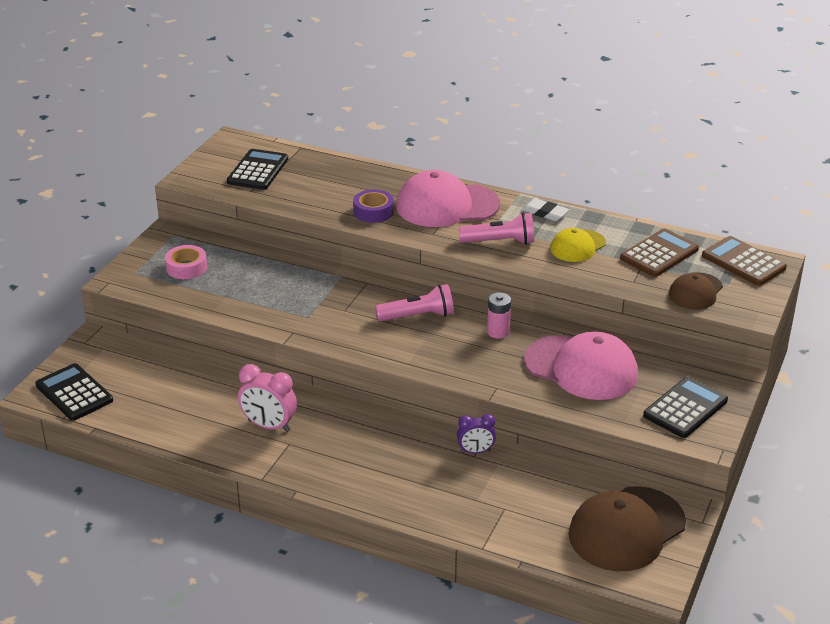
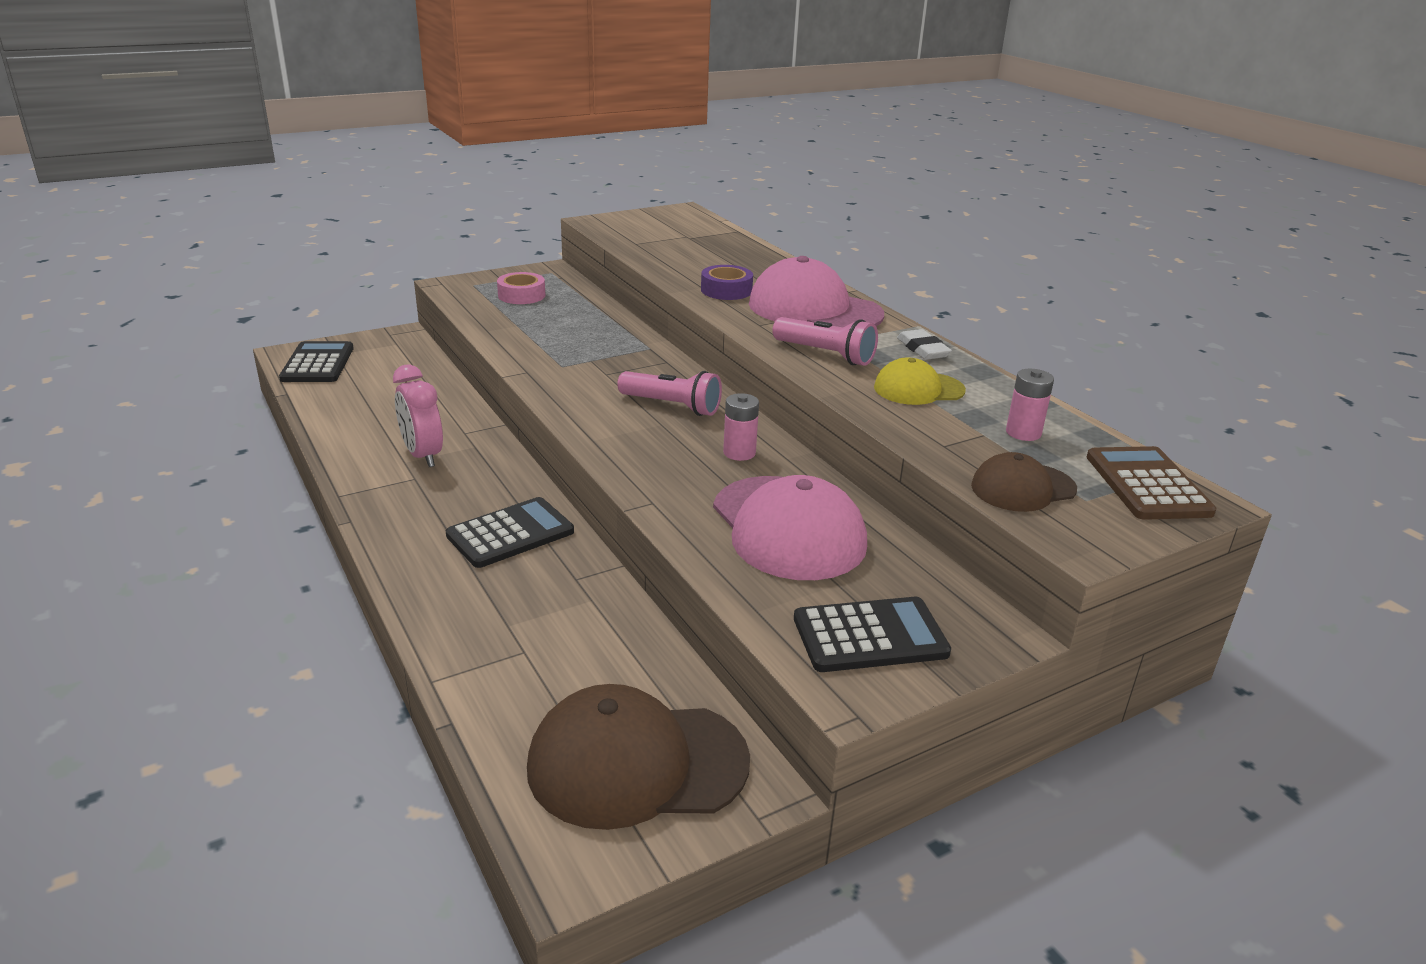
camera: 35 degrees right, 5 degrees down
black calculator [227,149,288,190] -> black calculator moved to [446,497,574,568]
purple clock [457,414,496,454] -> none
brown calculator [620,228,699,277] -> pink battery [1006,369,1054,441]

